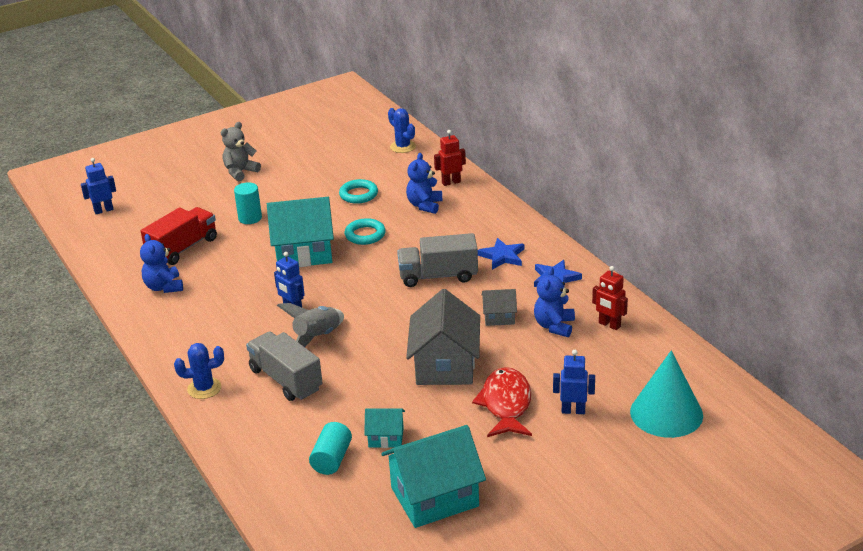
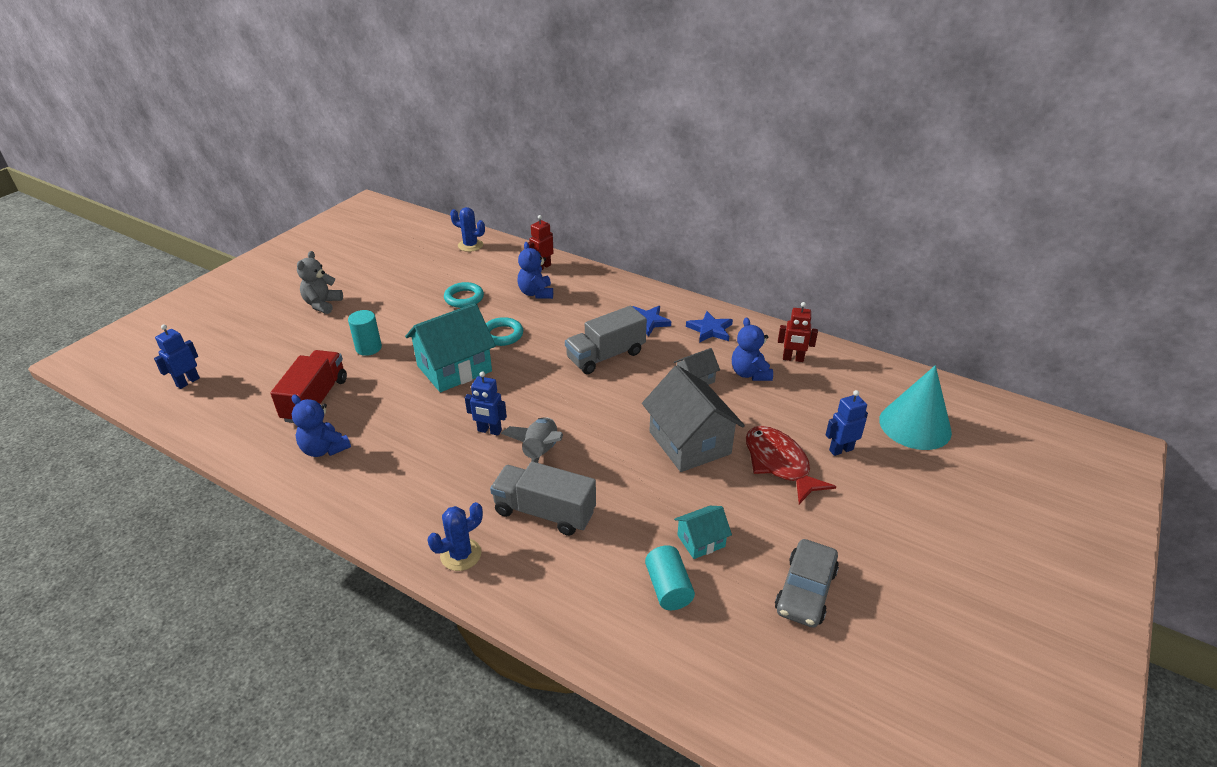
camera: 30 degrees left, 5 degrees up
turquoise house [381,425,486,528] -> grey car [775,539,839,628]

